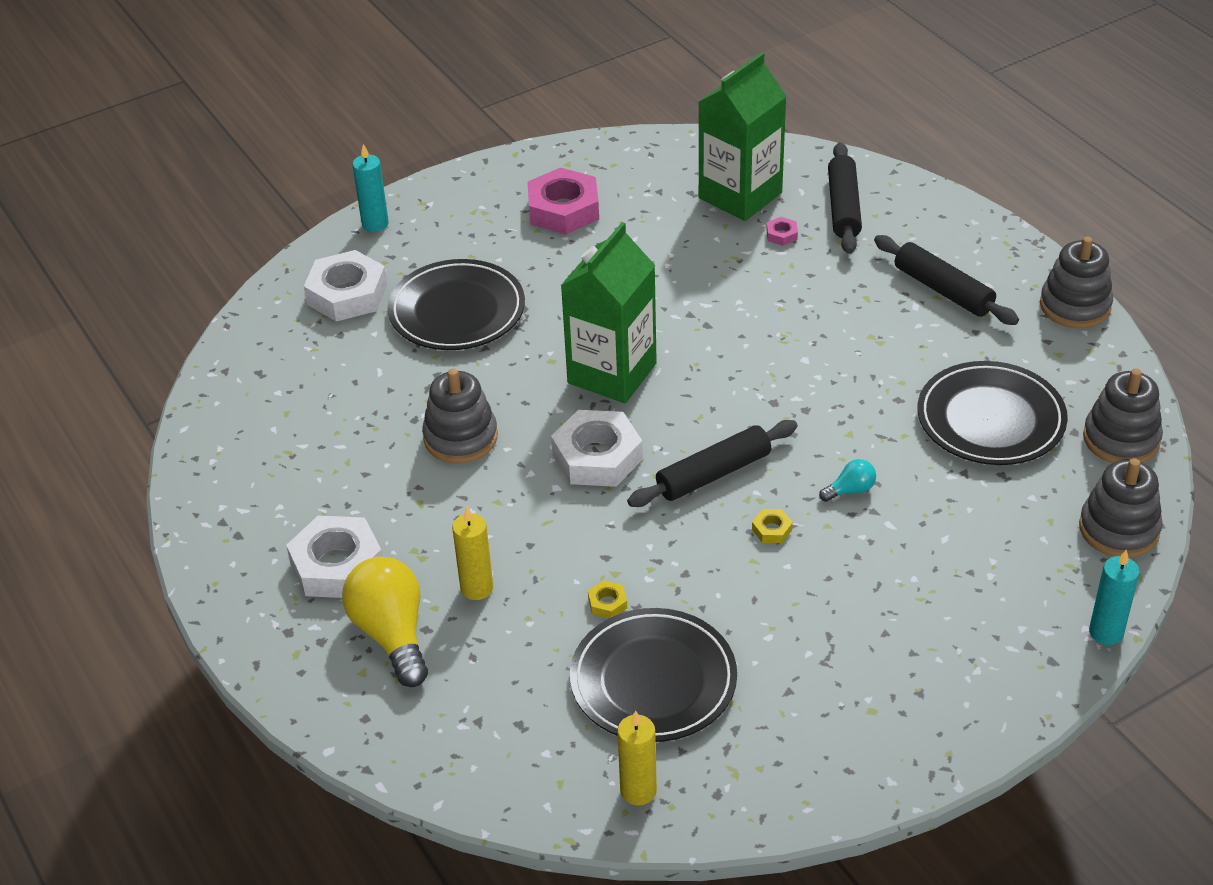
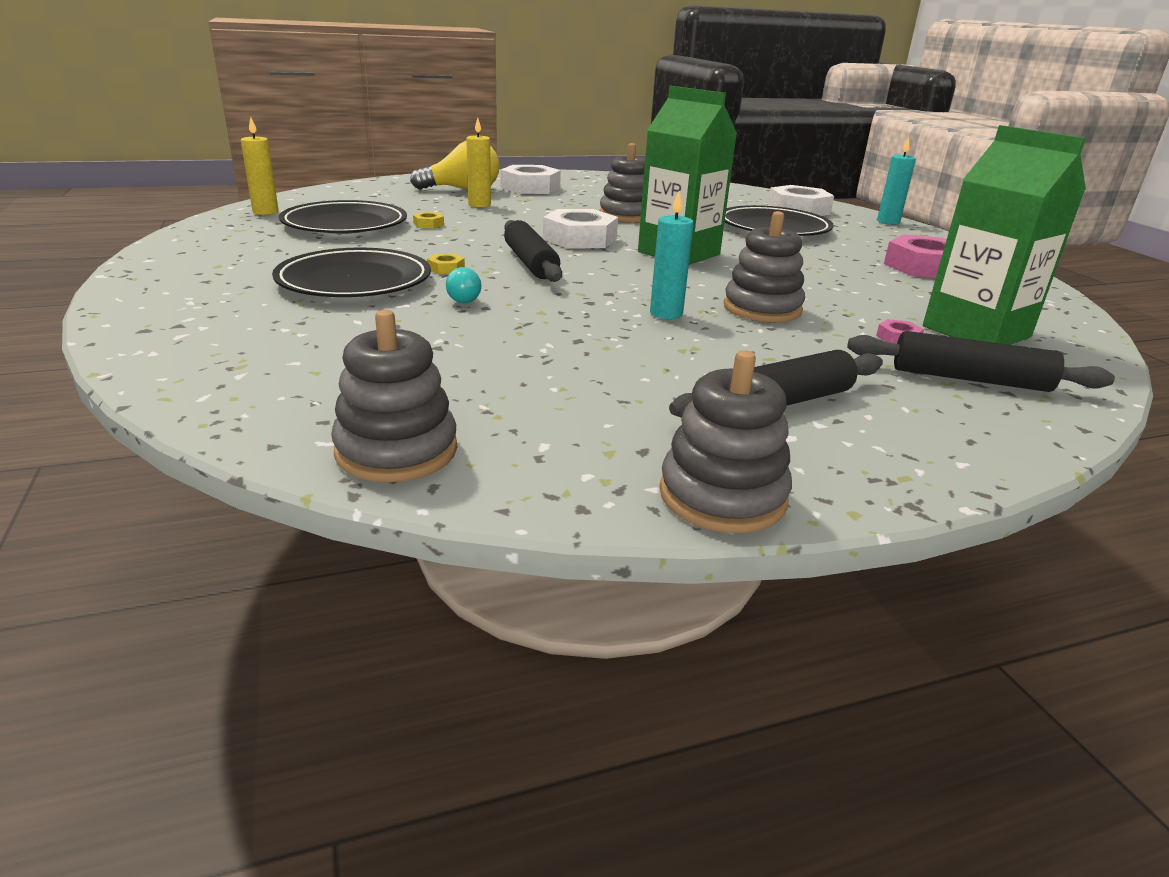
camera: 100 degrees right, 15 degrees down
black plate [917,361,1068,465] -> black plate moved to [272,248,431,297]
grey stacking toy [1079,458,1163,558] -> grey stacking toy moved to [724,211,805,322]
turquoise candle [1089,550,1140,645] -> turquoise candle moved to [650,191,694,319]

